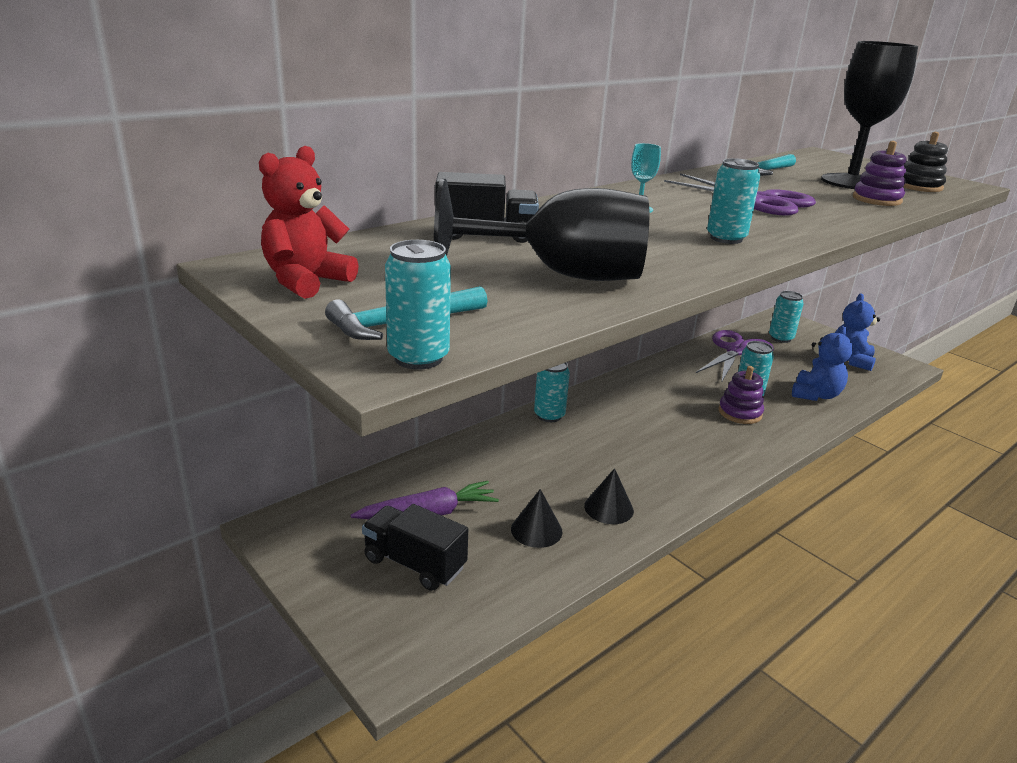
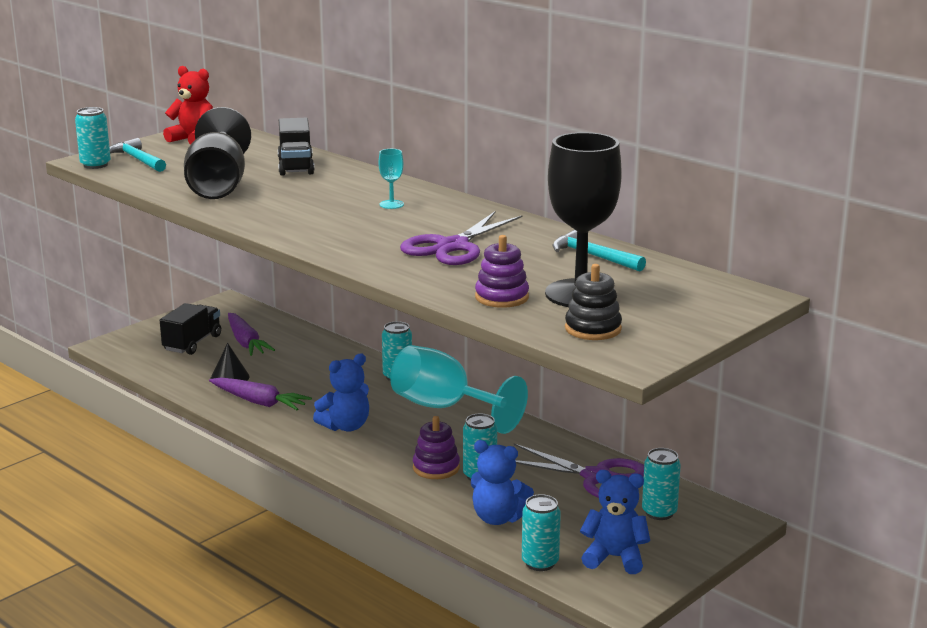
camera: 85 degrees right, 5 degrees down
black cone [584,468,634,524] -> purple carrot [209,377,312,410]
turquoise can [707,158,760,244] -> turquoise can moved to [522,494,561,571]
none -> blue teddy bear [313,354,369,432]
none -> turquoise goblet [390,345,528,434]

